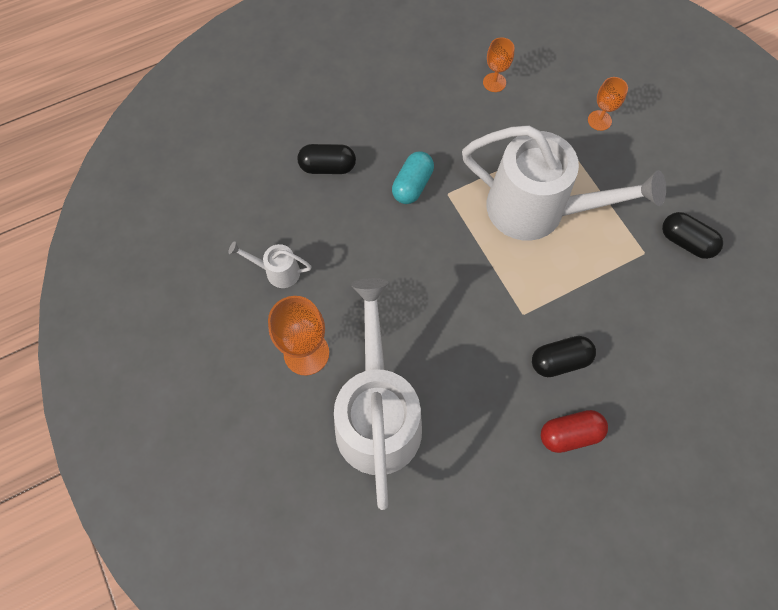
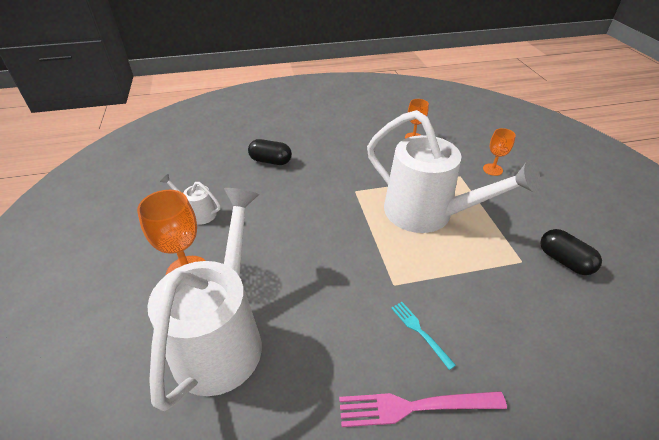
camera: 15 degrees right, 25 degrees down
turquoise capsule [392,151,434,204] -> none
black capsule [532,336,596,377] -> turquoise fork [391,302,456,370]
red capsule [541,410,608,453] -> pink fork [339,391,507,427]

